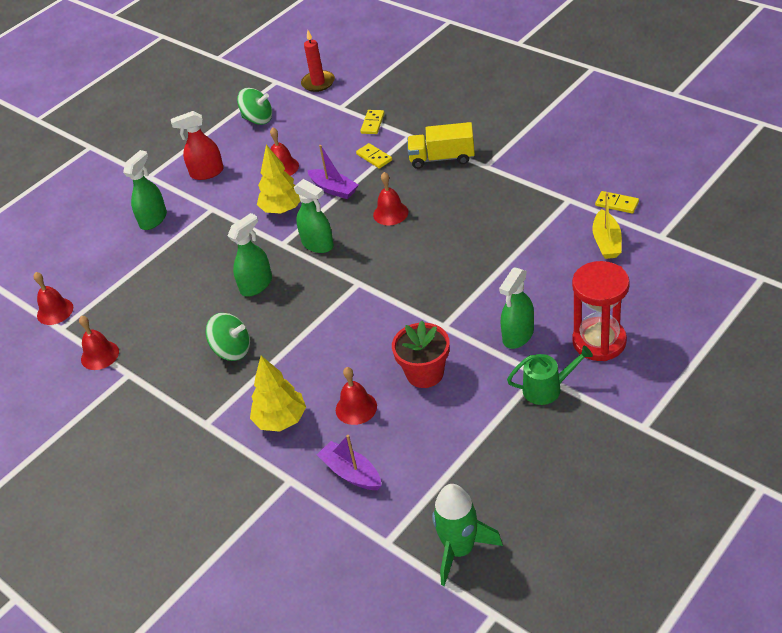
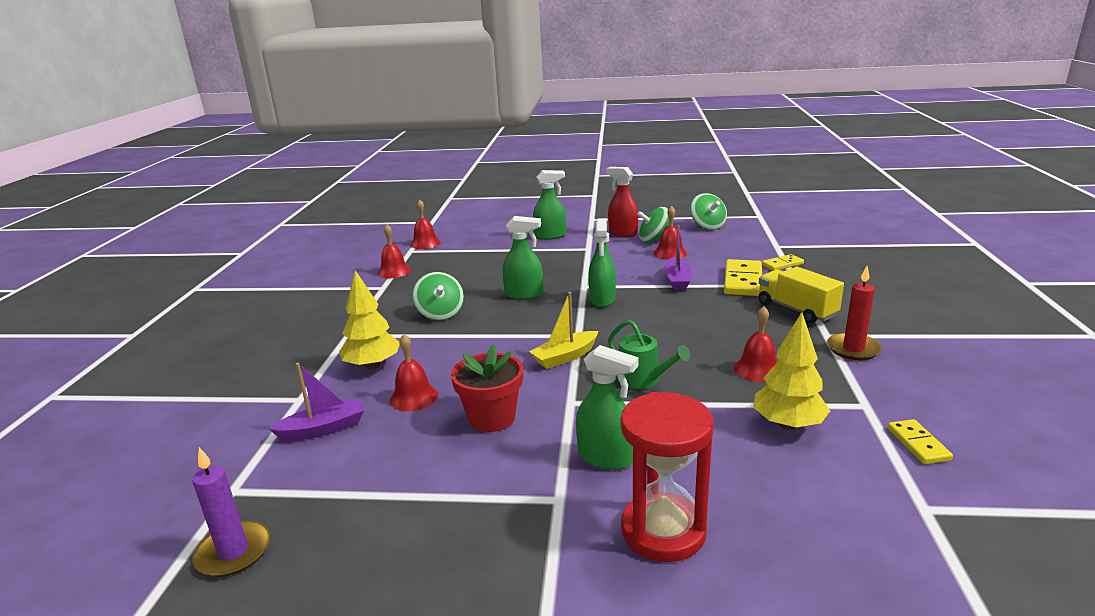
camera: 50 degrees right, 20 degrees down
yellow tree [257,144,300,213] -> yellow tree moved to [753,312,830,430]
red candle [301,30,335,92] -> red candle moved to [827,266,882,360]
purple boat [317,435,382,490] -> purple boat turned 60 degrees clockwise [269,363,365,441]
yellow domino [356,143,392,169] -> yellow domino [724,259,762,296], size x1.79
red bell [373,172,408,225] -> red bell moved to [734,306,777,382]
green rocket [432,484,503,586] -> purple candle [192,447,270,577]
green spray bottle [499,267,534,349] -> green spray bottle turned 150 degrees counterclockwise [576,345,639,470]
green watering can [507,346,593,405] -> green watering can moved to [608,320,690,389]
yellow boat [592,192,622,259] -> yellow boat moved to [529,292,598,369]
none -> green spinning top [637,207,669,243]

